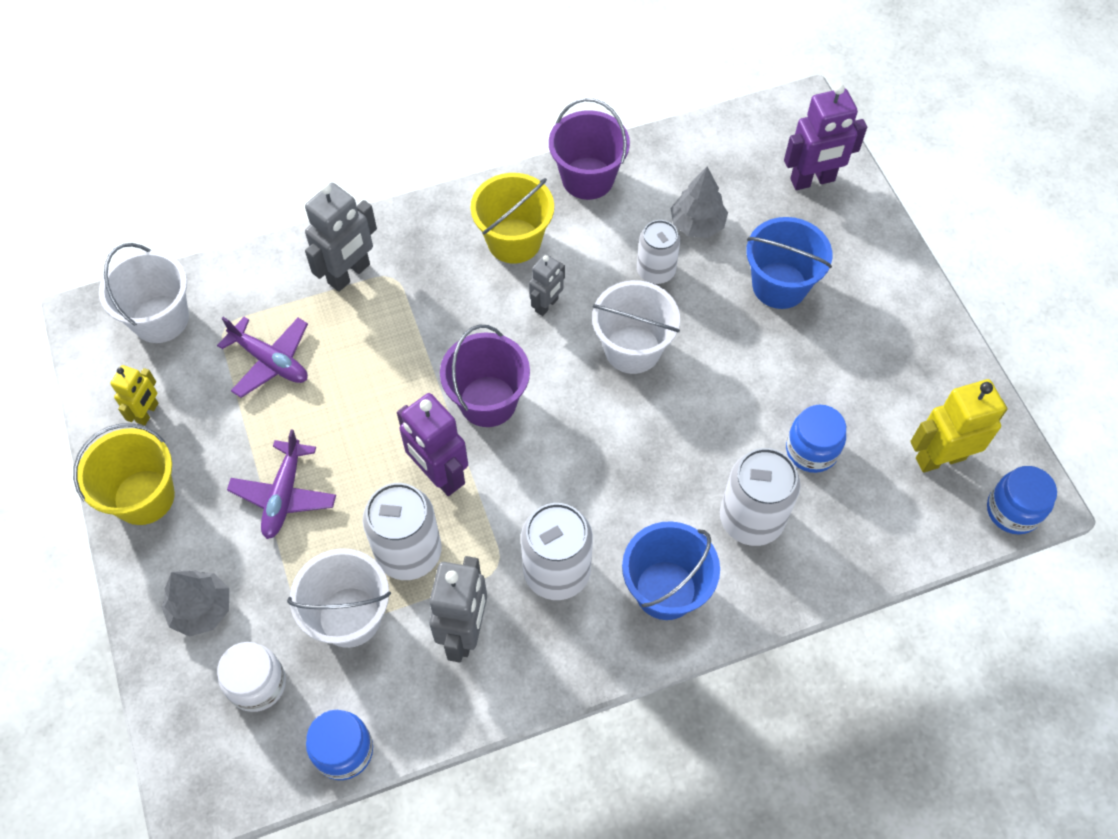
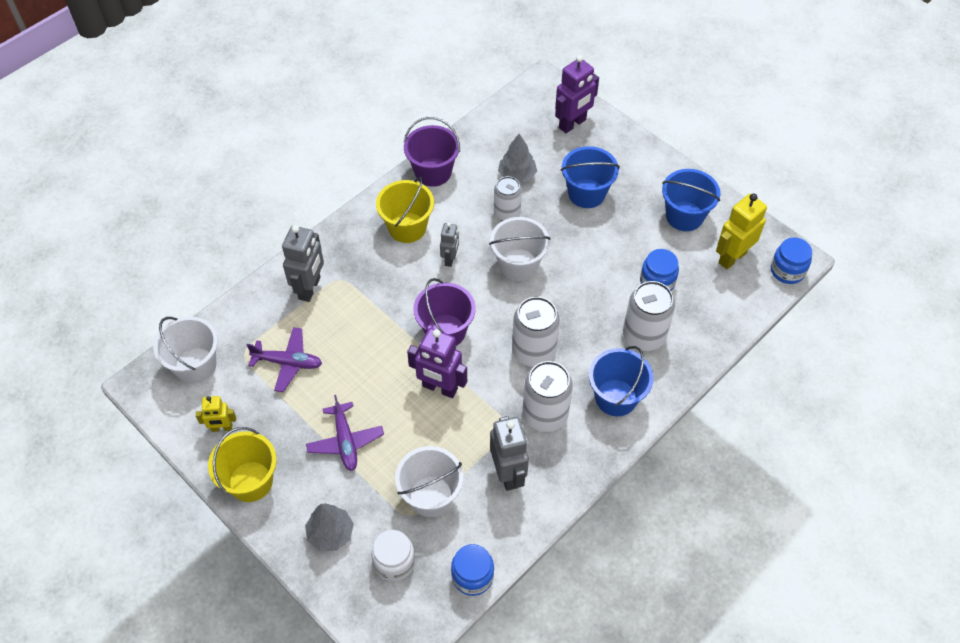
camera: 25 degrees left, 5 degrees down
yellow robot [110,365,158,426] -> yellow robot turned 90 degrees clockwise [196,396,236,432]
white can [363,483,442,580] -> white can moved to [512,297,560,367]
none -> blue bucket [662,169,720,231]

